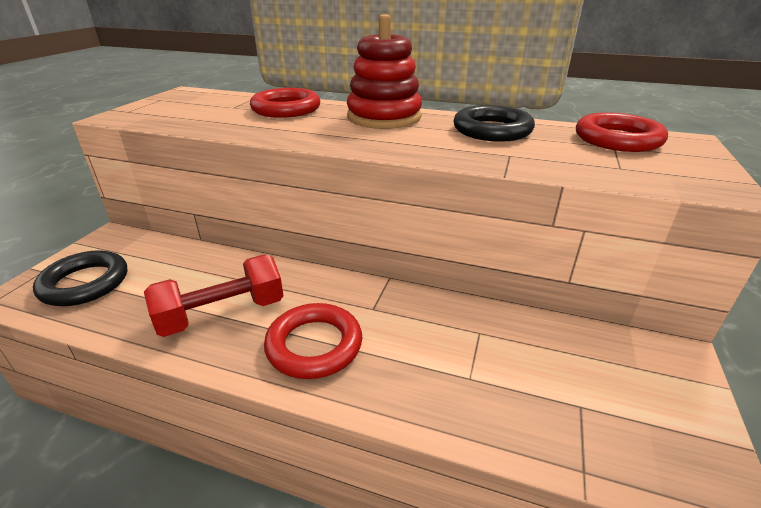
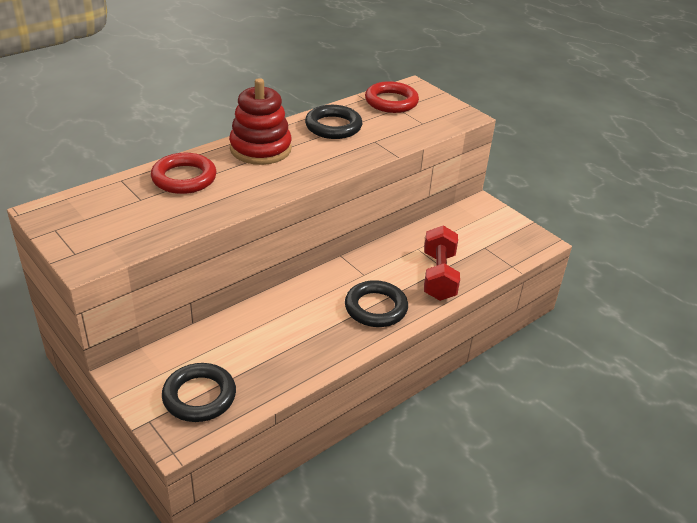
camera: 60 degrees left, 5 degrees up
red dumbbell [144,255,284,337] -> red dumbbell moved to [424,226,460,301]
red ring [264,303,362,379] -> black ring [345,280,408,327]

